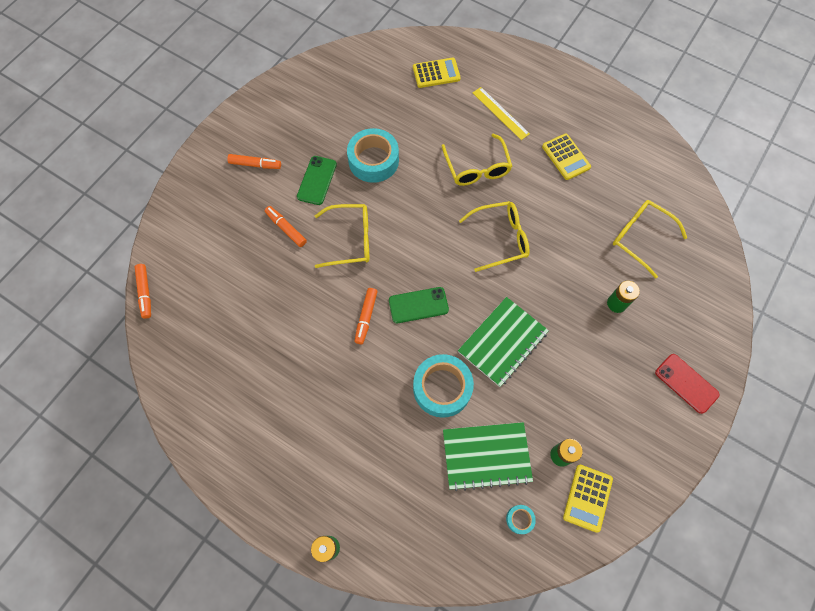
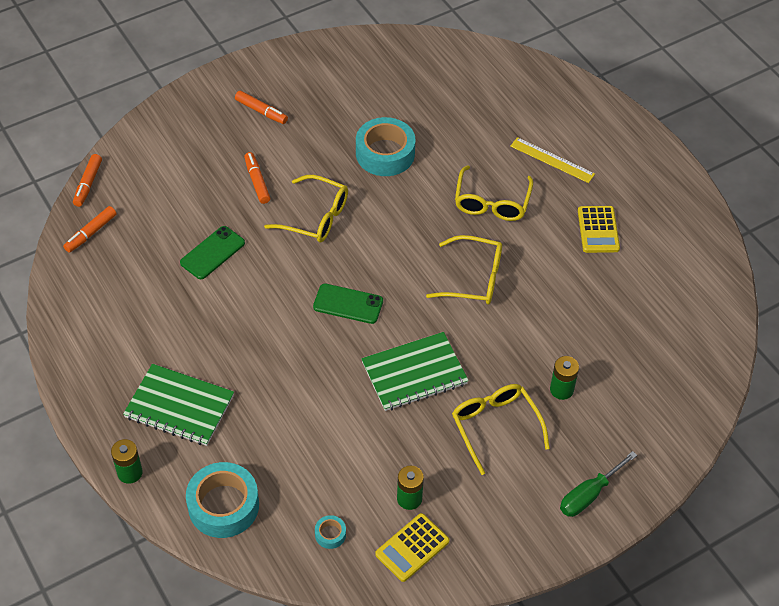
camera: 25 degrees right, 15 degrees down
green phone [297,156,337,205] -> green phone moved to [180,226,245,279]
orange marker [355,288,377,344] -> orange marker moved to [63,206,116,253]
yellow calculator [413,58,461,88] -> none
turquoise tape [413,354,474,418] -> turquoise tape moved to [186,462,259,538]
green notebook [443,422,533,491] -> green notebook moved to [123,364,234,446]
yellow ruler [473,87,530,140] -> yellow ruler turned 45 degrees counterclockwise [510,137,595,183]
yellow glasses [613,200,687,279] -> yellow glasses moved to [452,384,550,475]
red phone [655,354,720,414] -> green screwdriver [560,451,637,517]

